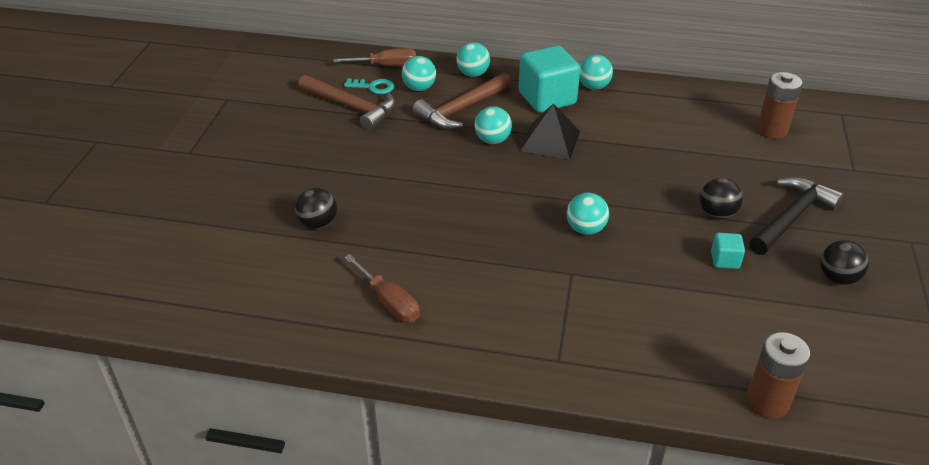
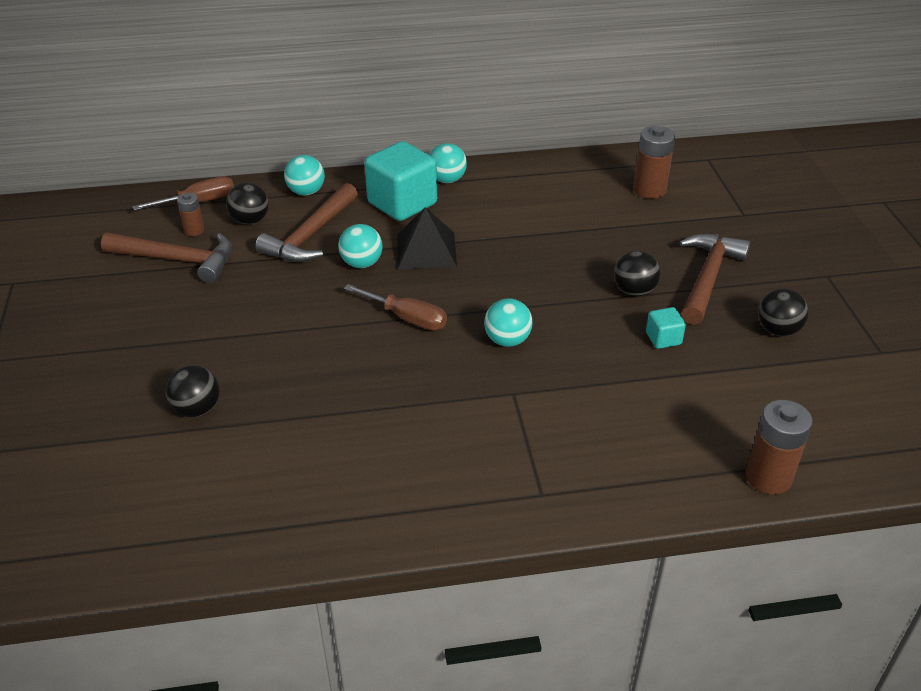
camera: 20 degrees left, 0 degrees up
turquoise key [344,79,394,94] -> brown battery [177,193,204,236]
brown screwdriver [344,254,420,322] -> brown screwdriver moved to [344,284,447,330]
turquoise ball [402,56,436,91] -> black ball [226,182,269,225]
black hammer [749,177,844,255] -> brown hammer [679,234,750,325]

